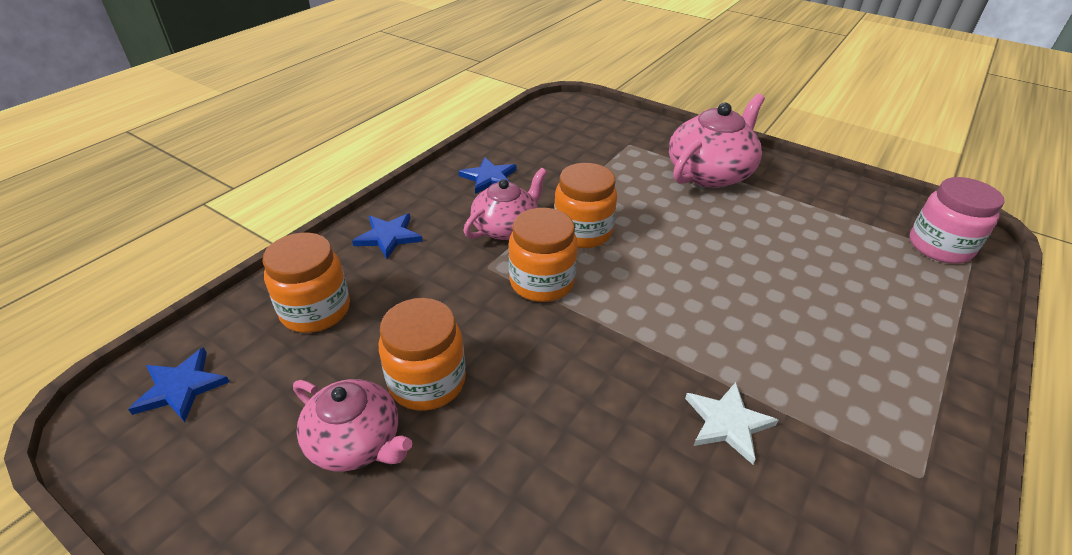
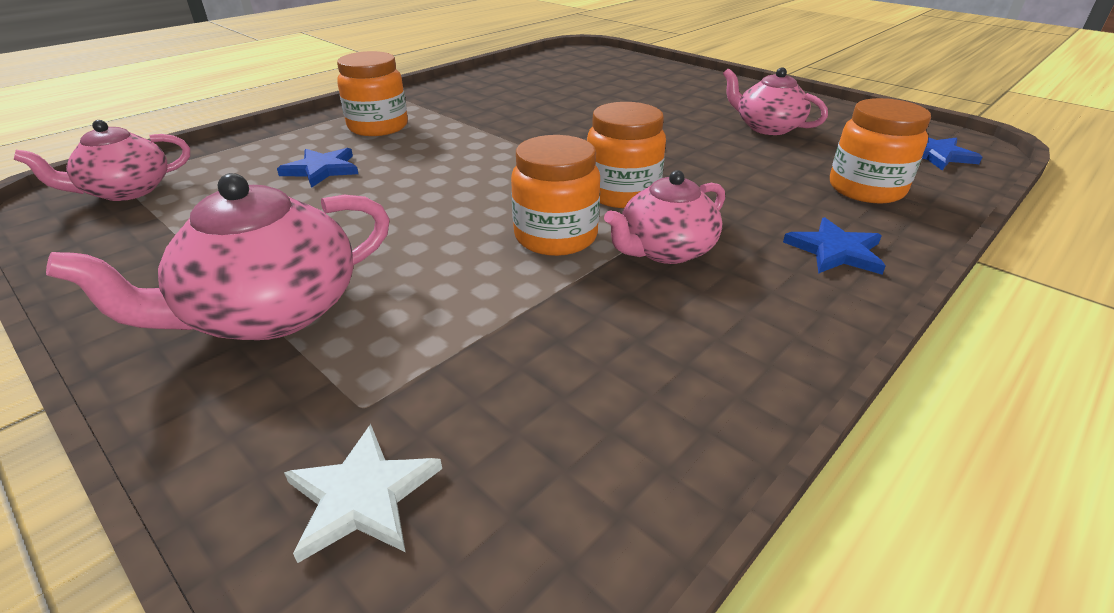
camera: 170 degrees left, 5 degrees down
orange jar [379,298,466,411] -> orange jar moved to [337,51,408,136]
blue star [459,157,517,194] -> blue star moved to [277,148,358,188]
white star [685,382,779,464] -> white star moved to [284,424,442,563]
pink jar [910,177,1005,264] -> pink teapot [14,120,190,201]

